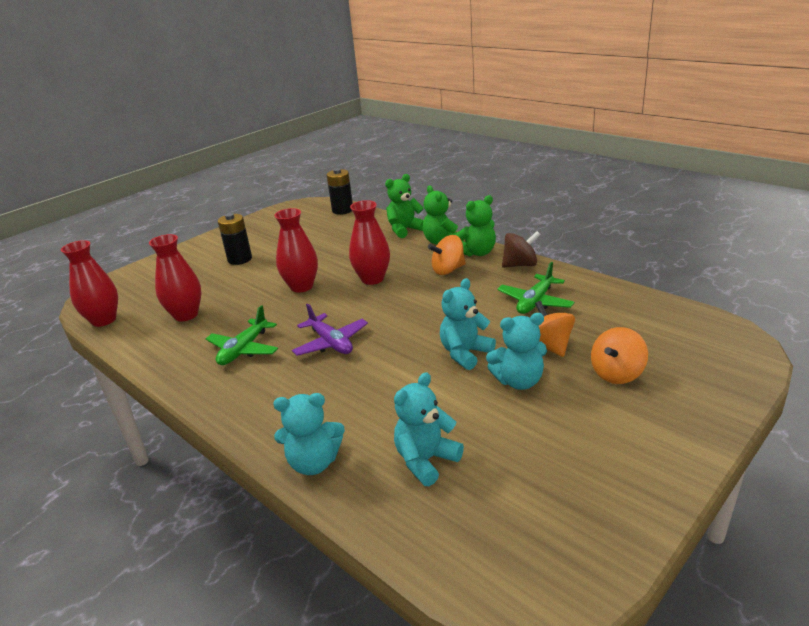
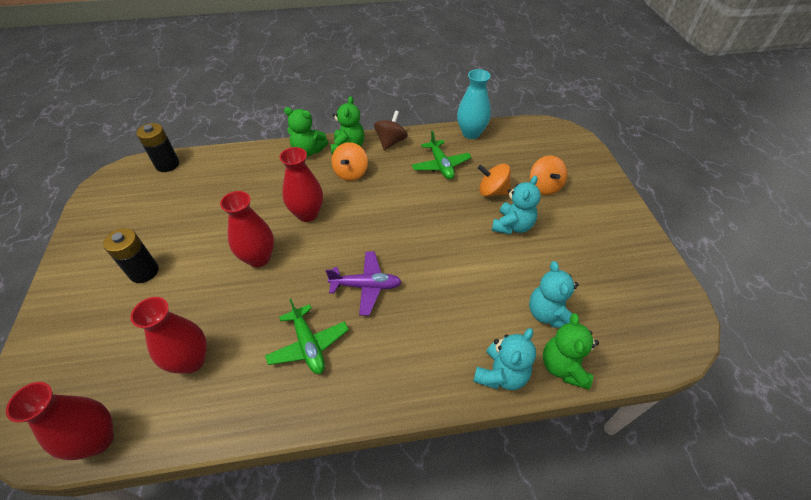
camera: 55 degrees left, 20 degrees up
green teddy bear [385,174,424,238] -> green teddy bear moved to [543,313,599,390]
turquoise teddy bear [440,278,496,370] -> none
none -> turquoise vase [457,69,491,139]

